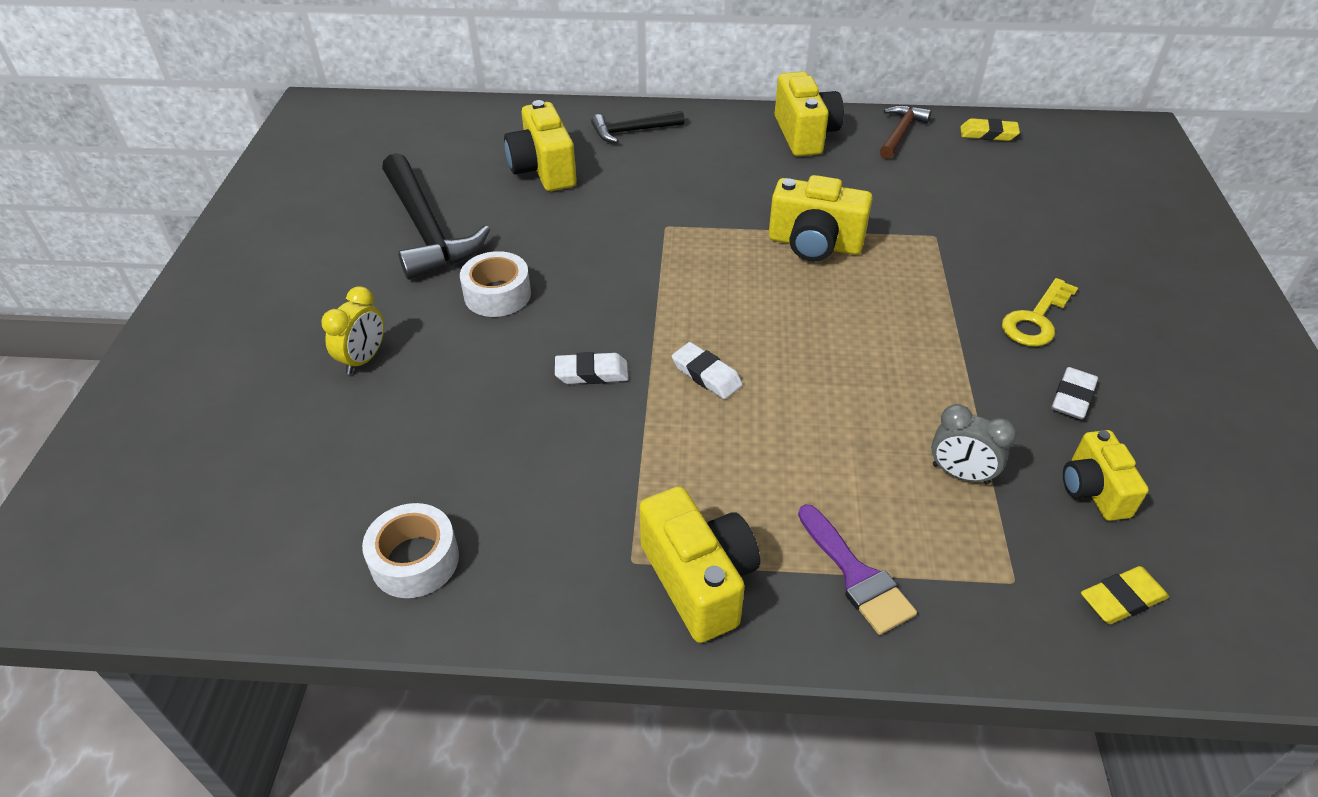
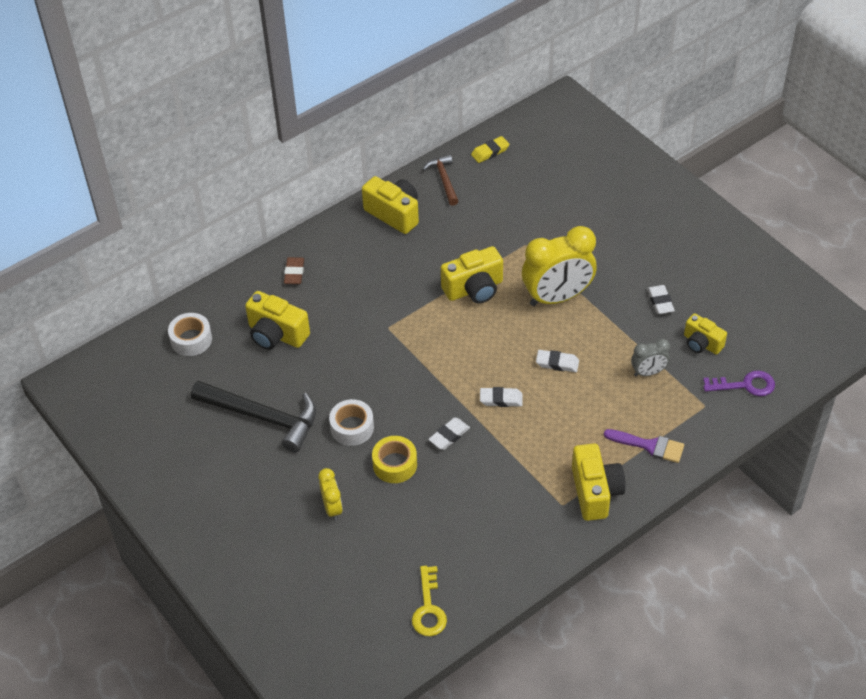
camera: 40 degrees left, 5 degrees up
white tape [362,503,459,598] -> white tape moved to [168,313,212,356]
black hammer [591,111,685,143] -> brown eraser [284,257,304,284]
yellow camera [639,486,760,643] -> yellow camera turned 60 degrees clockwise [572,443,626,521]
yellow key [1002,278,1078,346] -> yellow key moved to [412,566,447,636]
yellow eraser [1081,566,1169,624] -> purple key [703,370,775,396]
none -> yellow tape [372,436,417,483]
none -> yellow clock [522,226,597,306]
none -> white eraser [536,350,579,372]

